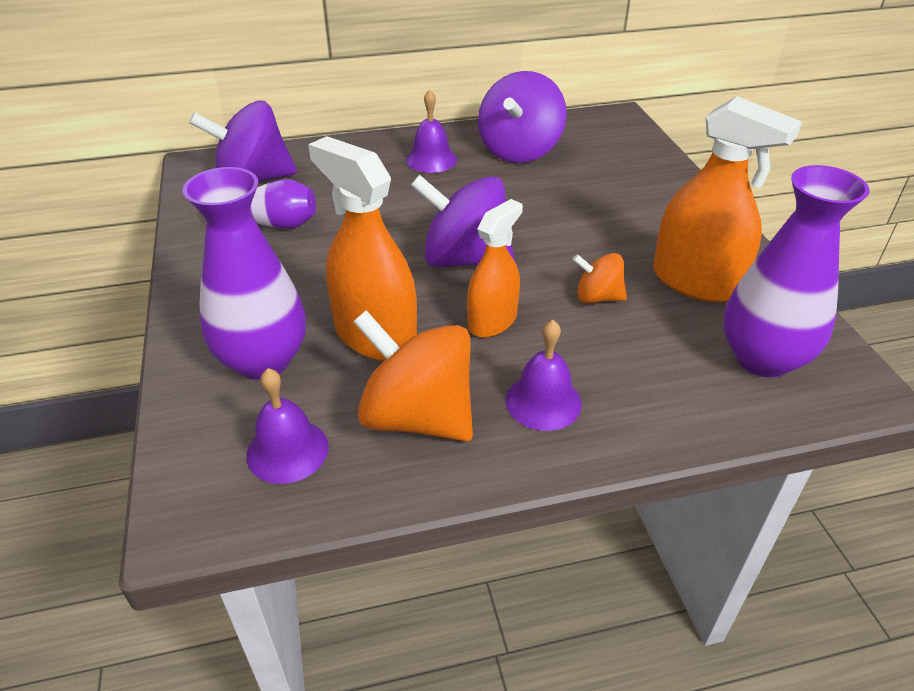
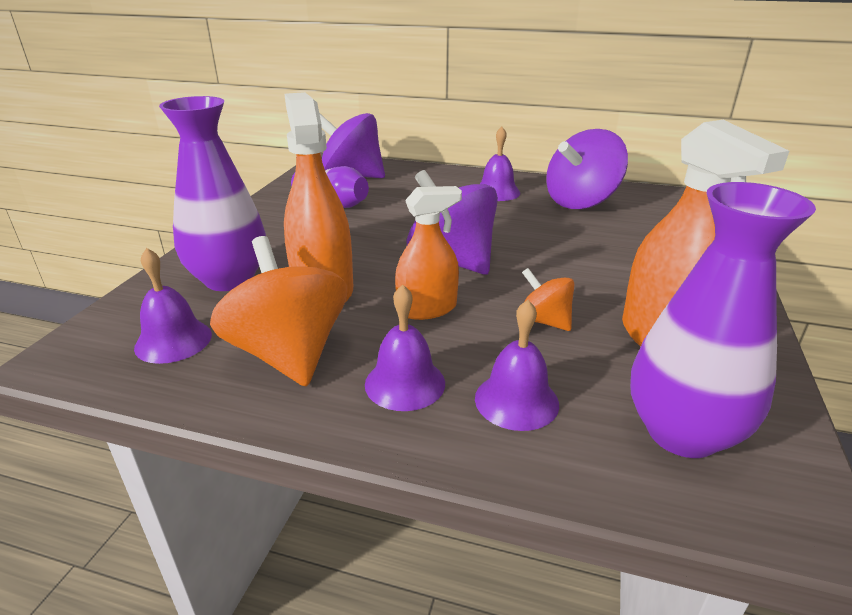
camera: 30 degrees right, 10 degrees down
none -> purple bell [475,300,559,431]

